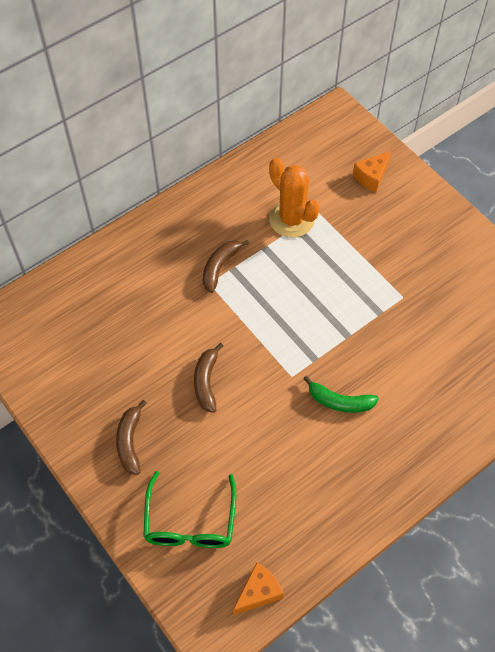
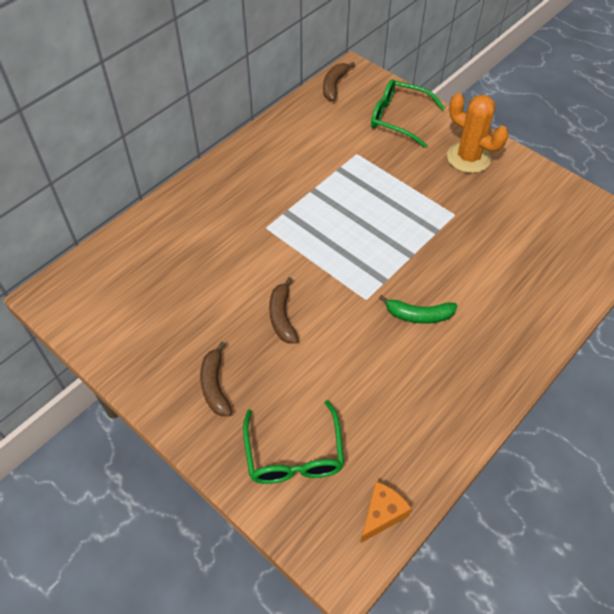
camera: 10 degrees left, 5 degrees down
brown banana [203,240,249,293] -> brown banana moved to [323,62,355,101]
orange cactus [269,158,320,238] -> orange cactus moved to [447,93,509,173]
orange cheese [353,151,391,192] -> green glasses [371,79,445,148]

